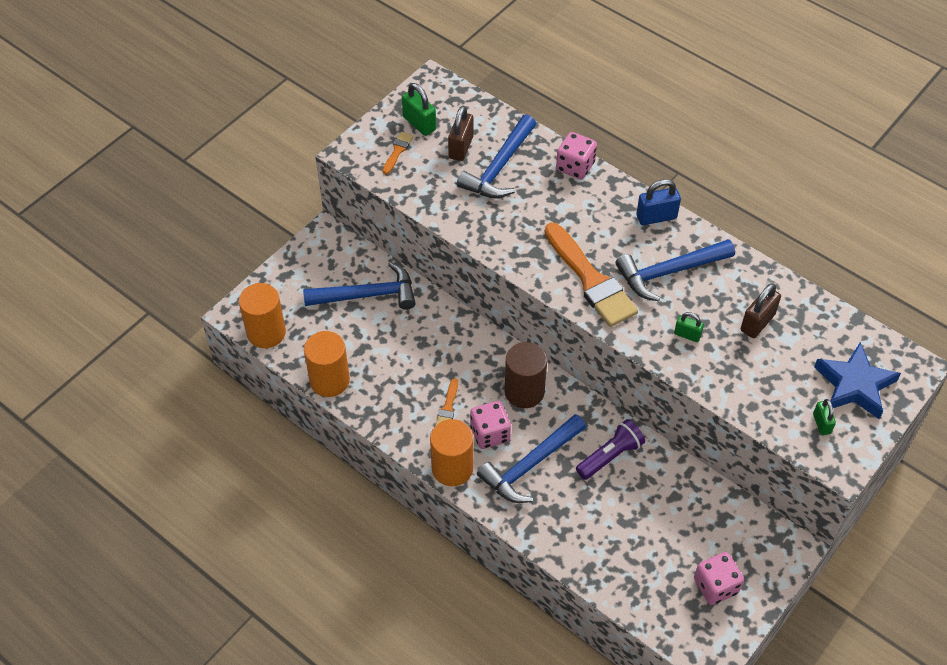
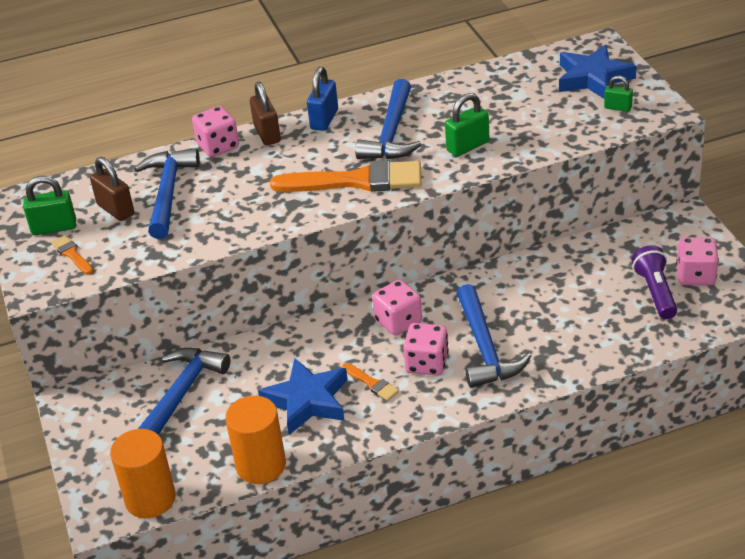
camera: 55 degrees left, 15 degrees down
orange cylinder [430,419,473,486] -> none
blue hammer [457,114,536,198] -> blue hammer turned 150 degrees counterclockwise [134,148,200,239]
brown cylinder [505,342,547,408] -> pink dice [372,280,422,336]
purple flashlight [576,419,645,480] -> purple flashlight moved to [632,245,677,319]
green padlock [674,312,704,342] -> green padlock [445,93,489,157], size x1.61
brown padlock [741,283,781,338] -> brown padlock moved to [250,82,281,145]
none -> blue star [258,358,348,435]

